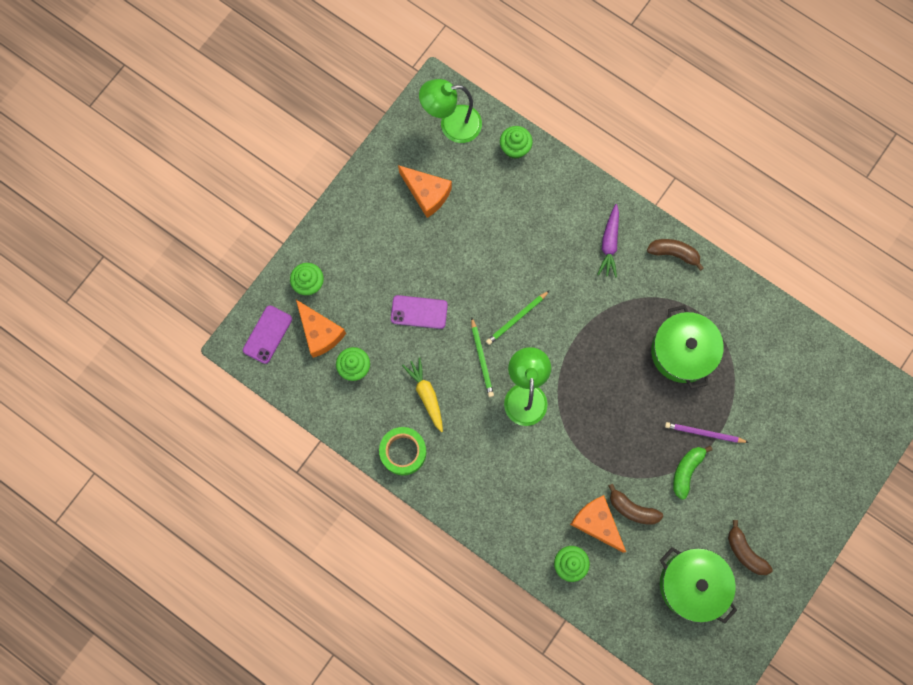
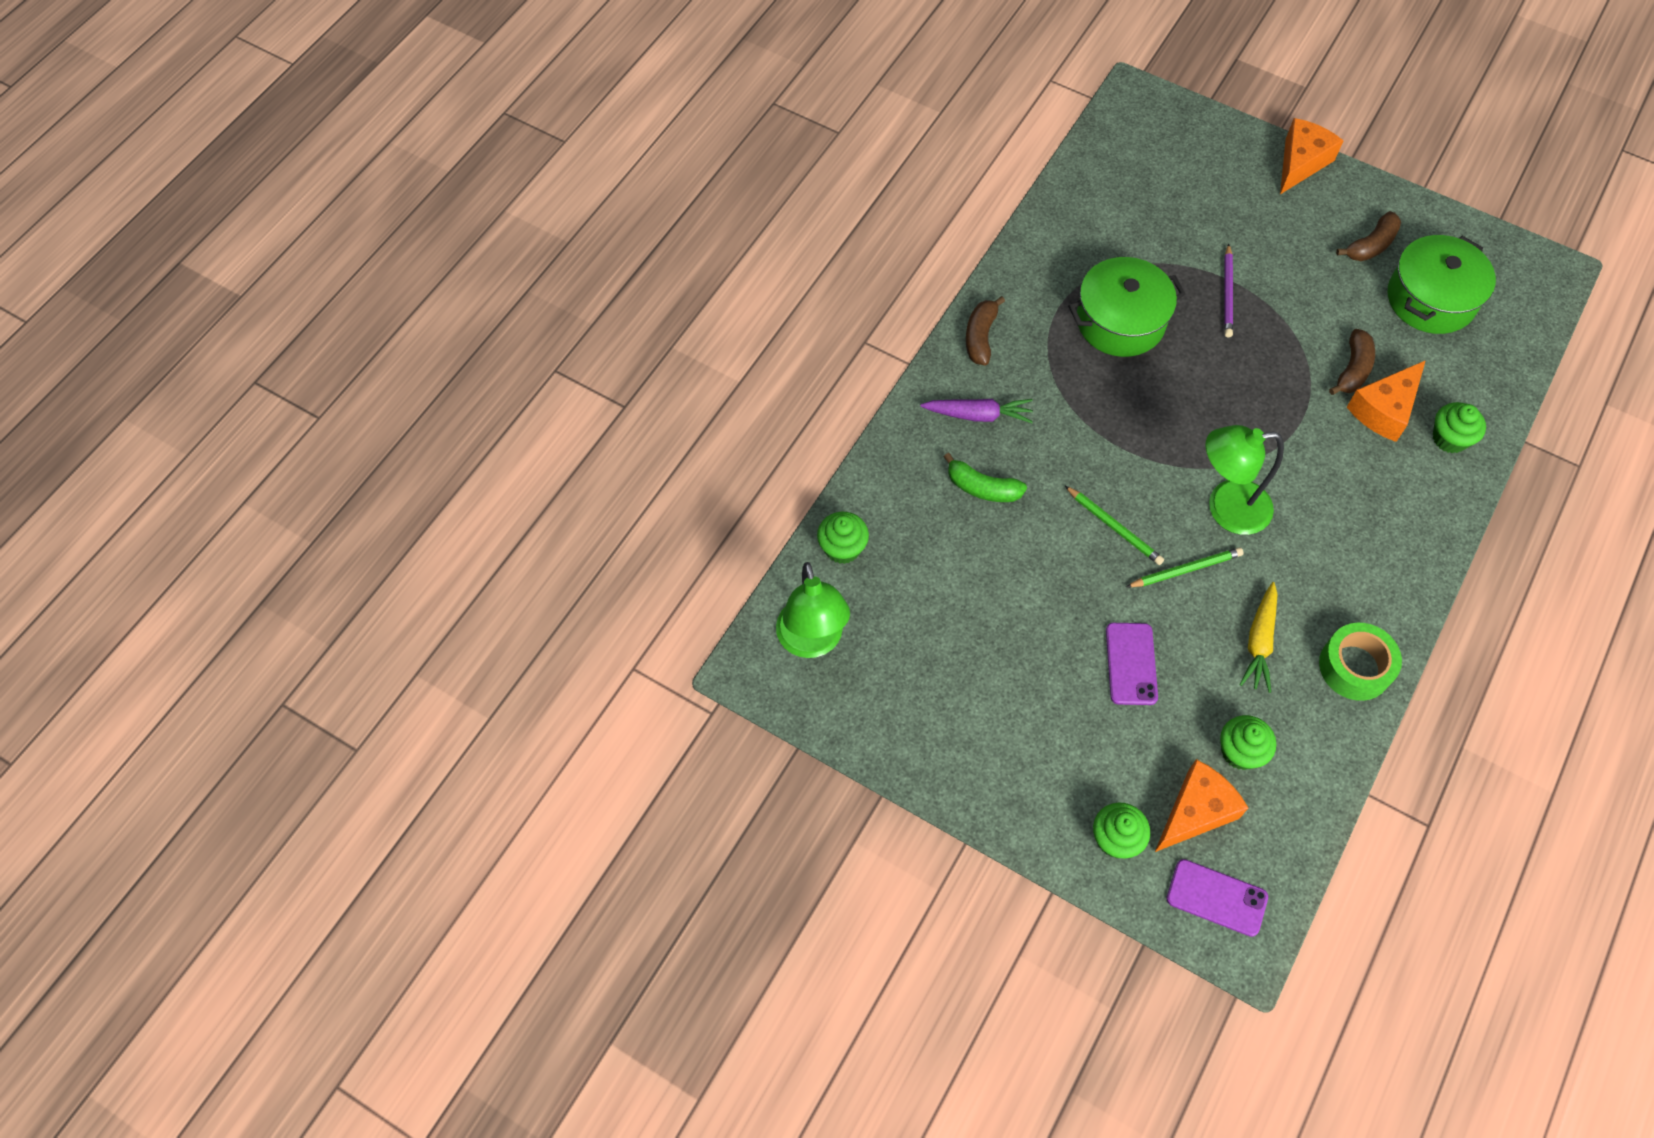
camera: 95 degrees left, 15 degrees down
orange cheese [398,165,452,218] -> orange cheese moved to [1280,118,1344,194]
yellow carrot [402,357,443,432] -> yellow carrot turned 45 degrees counterclockwise [1239,582,1278,693]
green banana [673,446,712,500] -> green banana moved to [944,453,1027,502]

